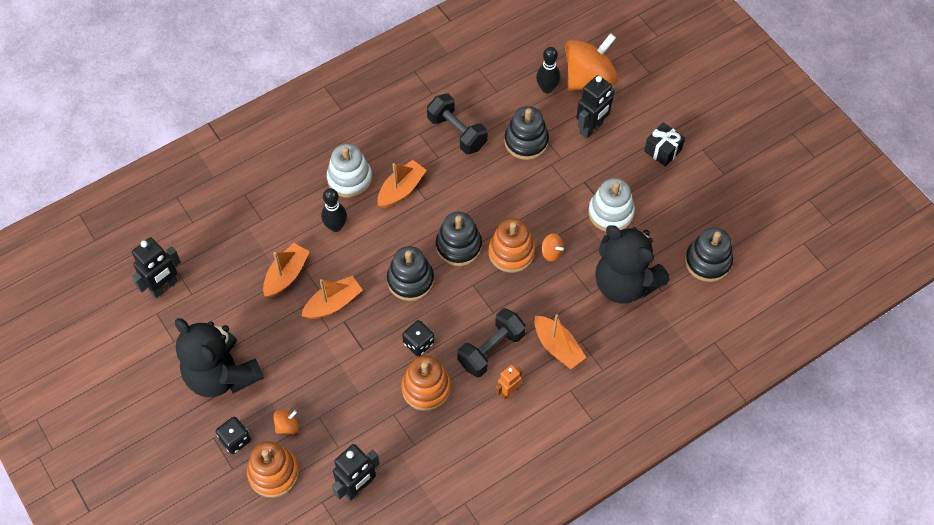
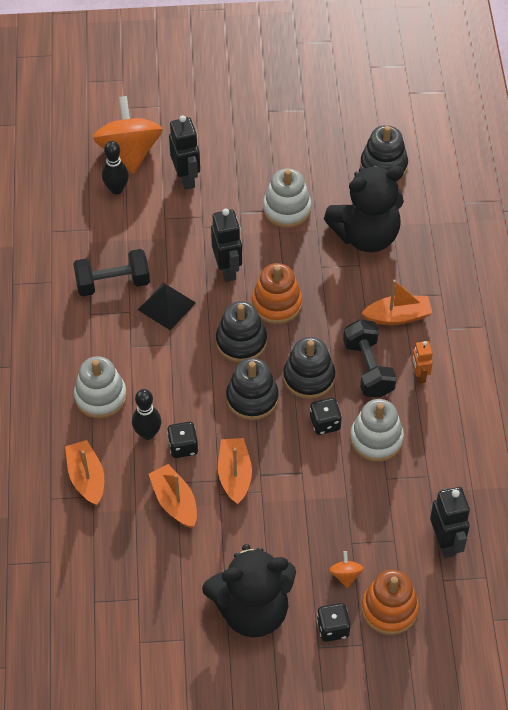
camera: 60 degrees left, 5 degrees down
black robot [132,237,181,298] -> black robot moved to [211,209,242,282]
orange boat [377,160,427,208] -> orange boat moved to [65,440,104,506]
orange stacking toy [401,355,451,411] -> white stacking toy [350,399,404,462]
black stacking toy [504,106,549,160] -> black stacking toy moved to [283,337,335,399]
orange spinning top [541,233,564,261] -> none
black gift [644,122,685,167] -> none
none -> black pyramid [138,283,196,330]
none -> black dice [167,422,199,458]

